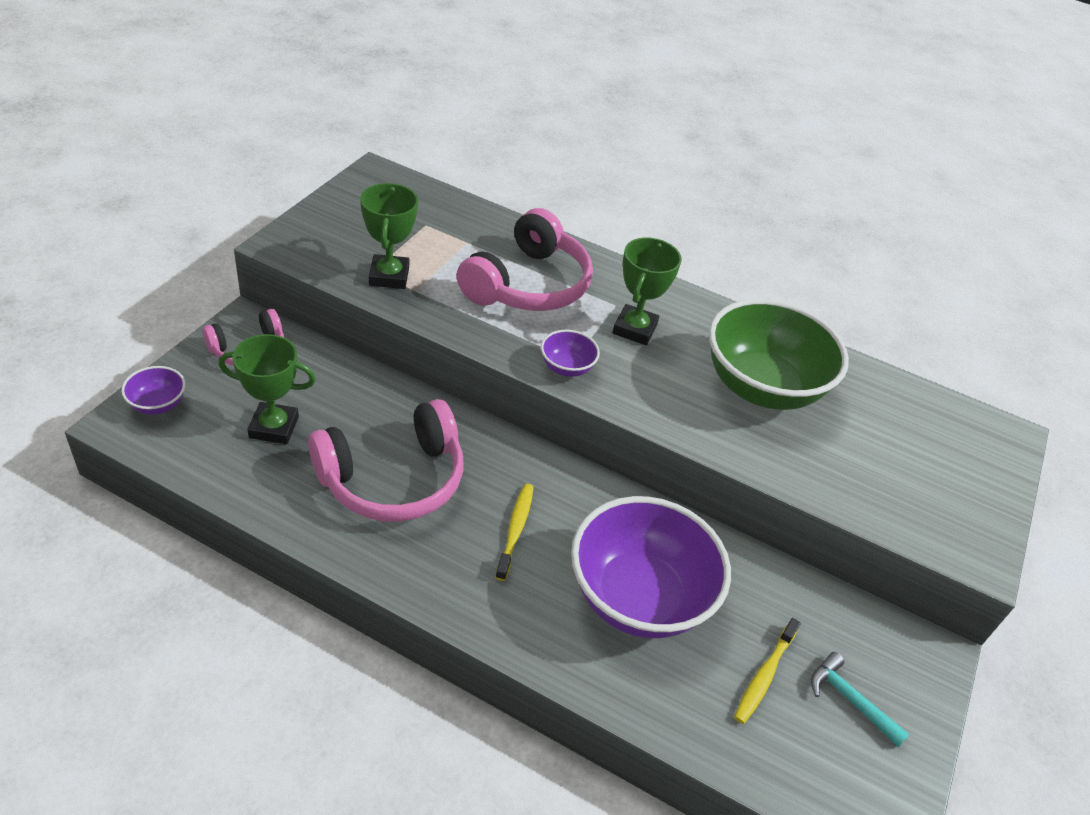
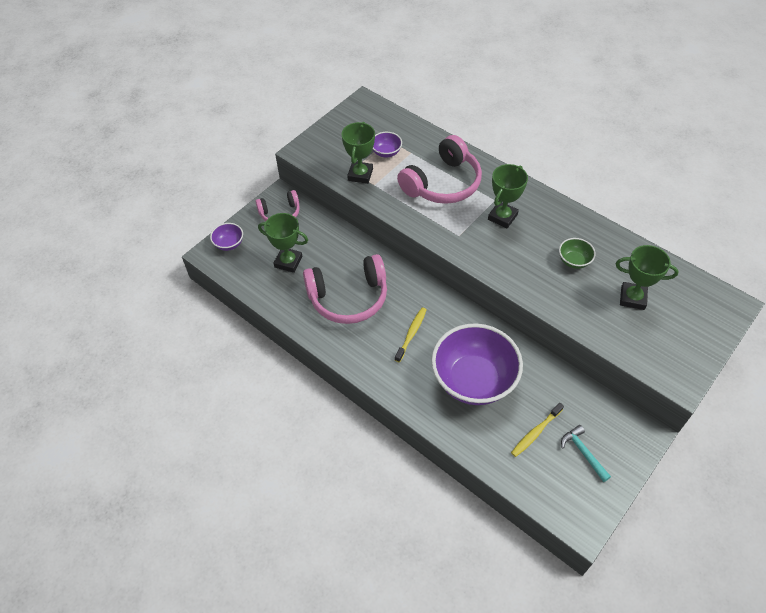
camera: 20 degrees right, 10 degrees up
purple bowl [541,330,600,377] -> purple bowl moved to [373,132,402,158]
green bowl [709,299,849,410] -> green bowl [559,238,596,269], size x0.43
none -> green trophy [616,245,679,310]

